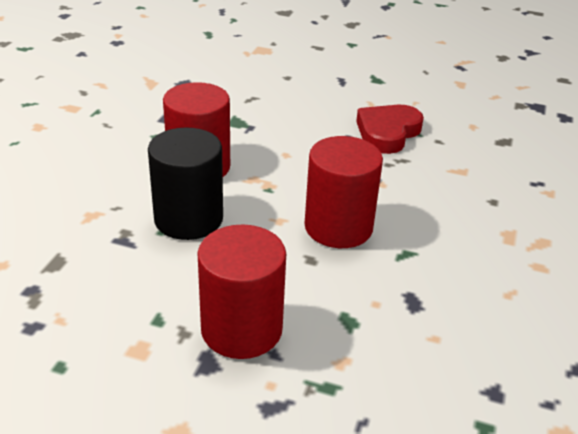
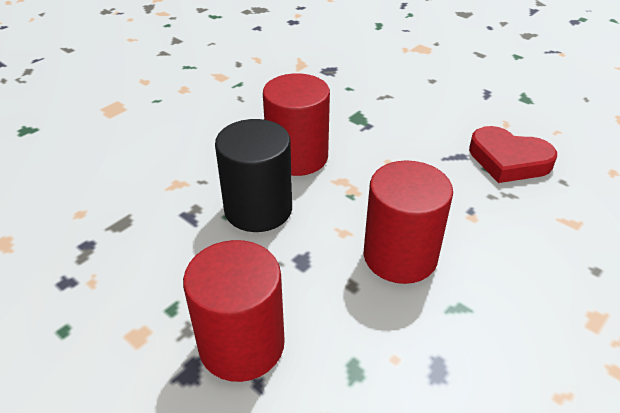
camera: 25 degrees right, 5 degrees up
red heart [356,105,424,154] -> red heart turned 120 degrees counterclockwise [469,126,557,183]

